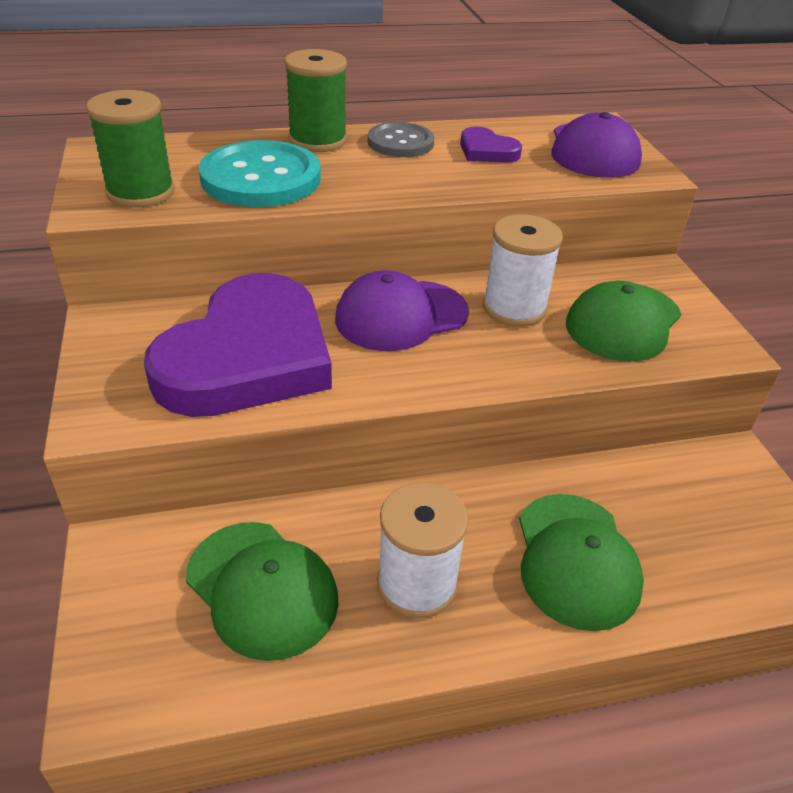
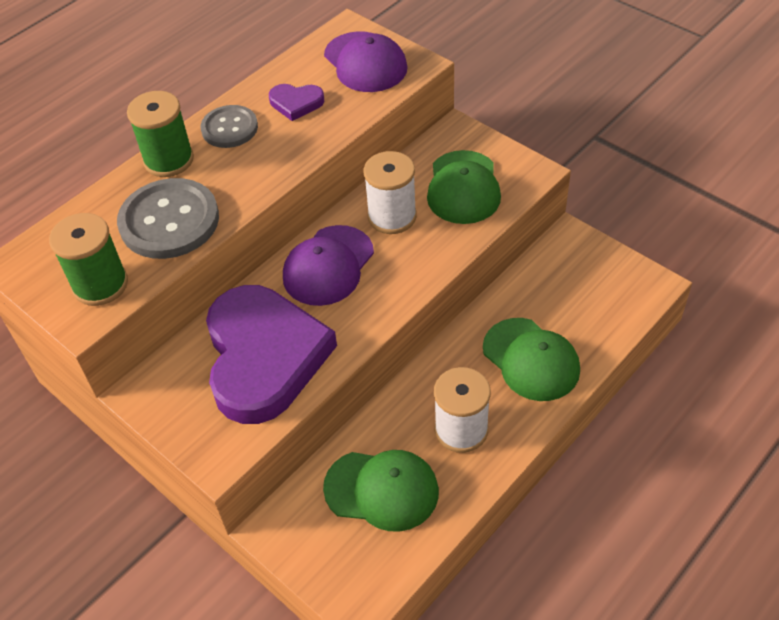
camera: 30 degrees left, 10 degrees up
turquoise button [199,140,321,207] -> grey button [117,178,219,259]

